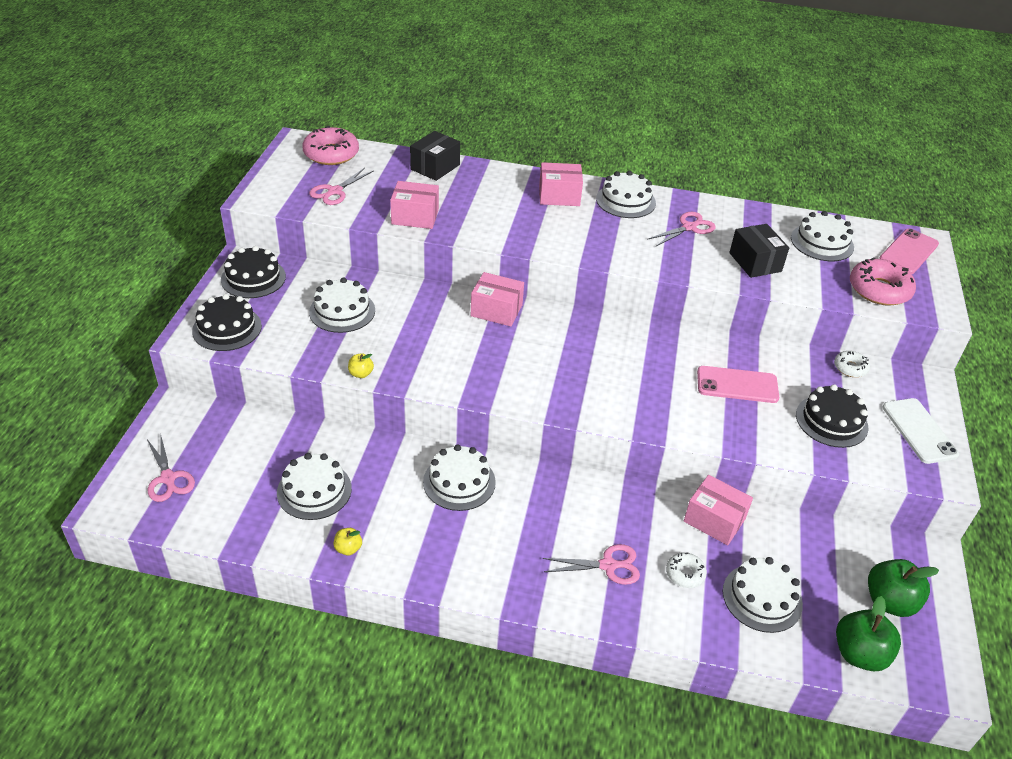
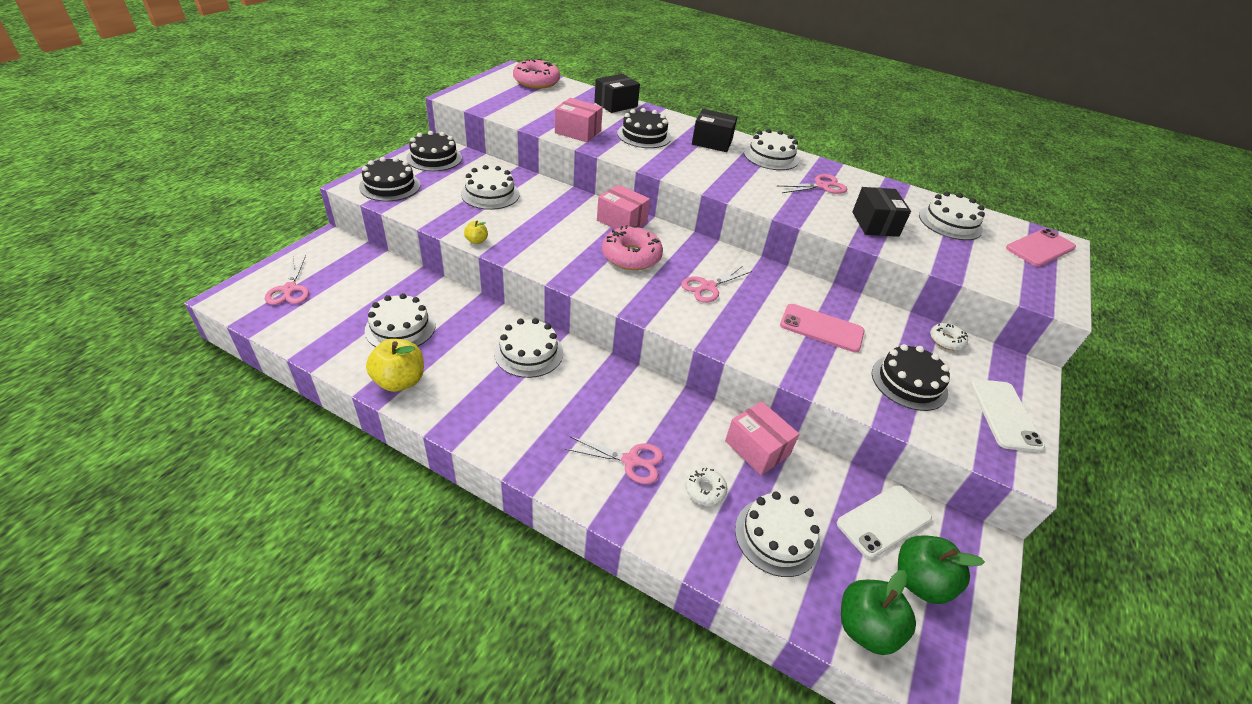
camera: 15 degrees right, 0 degrees up
pink scissors [309,168,373,205] -> pink scissors moved to [681,266,752,303]
yellow apple [334,528,362,555] -> yellow apple [366,339,424,392], size x2.01
pink box [539,162,583,206] -> black box [692,109,737,152]
pink donut [850,257,916,306] -> pink donut moved to [602,225,663,270]
none -> black cake [617,108,671,148]
none -> white phone [837,485,932,559]

